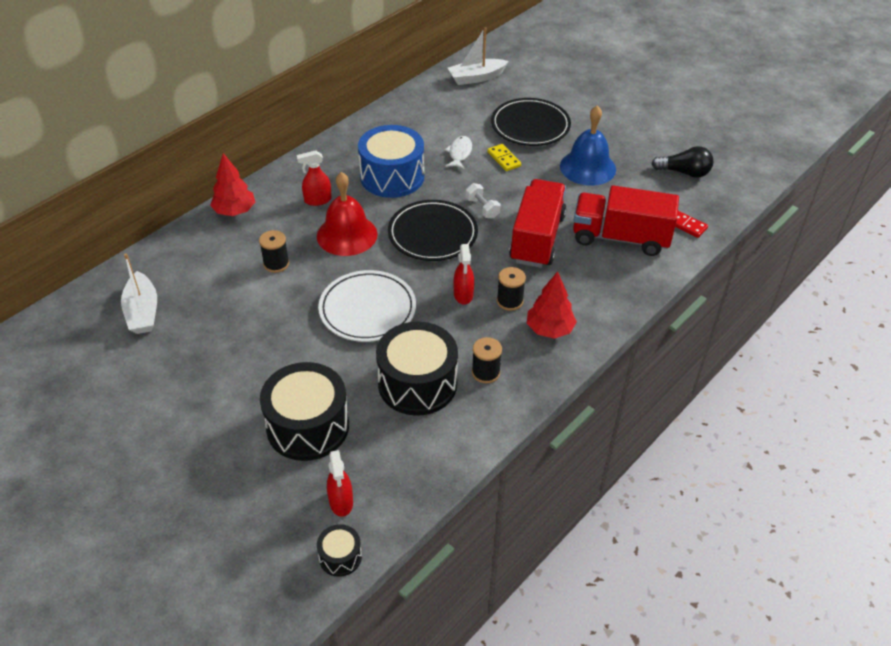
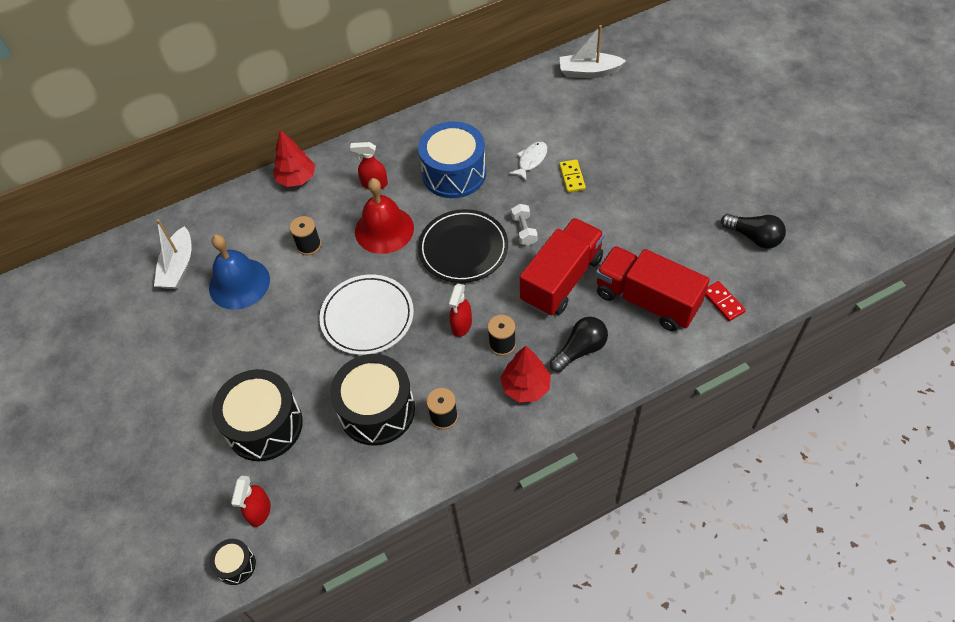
camera: 25 degrees right, 10 degrees up
black plate [491,98,571,146] -> none
blue bell [560,106,616,186] -> blue bell moved to [209,235,270,310]
none -> black light bulb [550,317,608,372]

